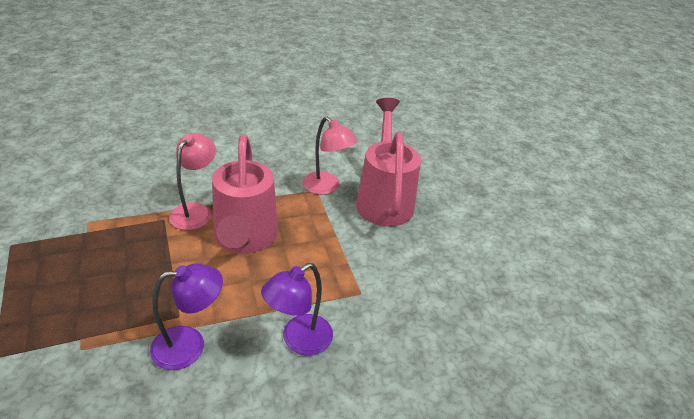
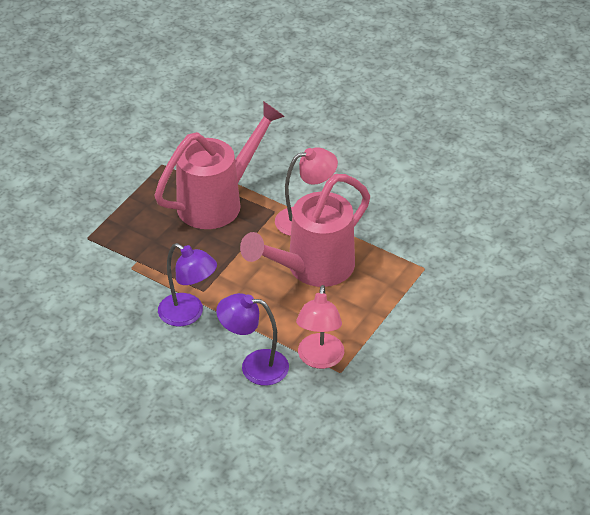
camera: 55 degrees right, 5 degrees up
pink lamp [303,117,357,195] -> pink lamp moved to [296,285,344,369]
pink watering can [356,98,421,227] -> pink watering can moved to [155,101,285,229]

